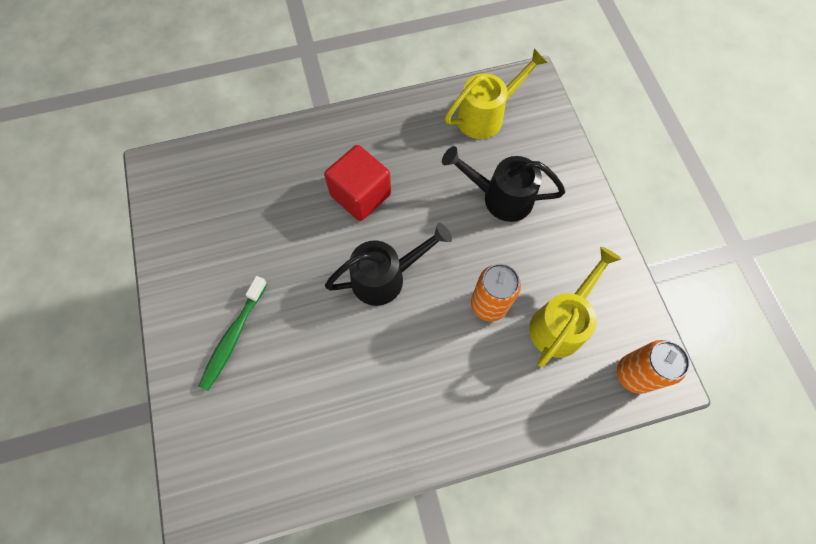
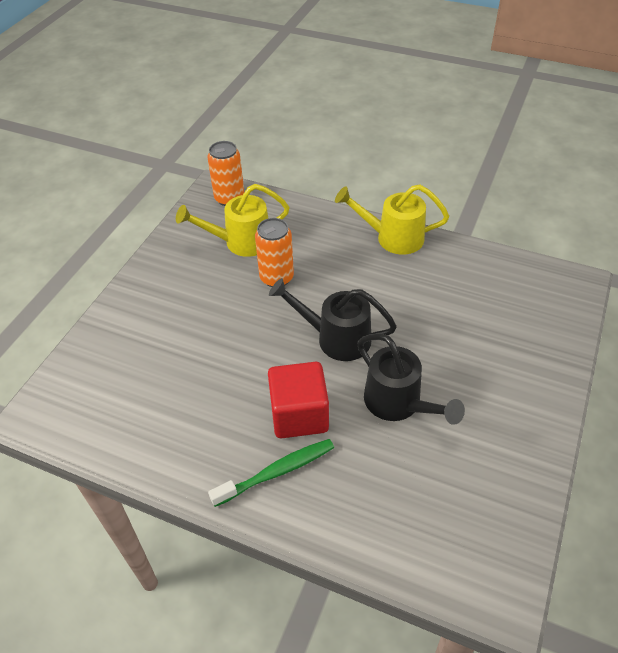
camera: 140 degrees left, 20 degrees down
green toothbrush [198,276,267,391] -> green toothbrush moved to [208,439,334,507]
black watering can [442,146,565,222] -> black watering can moved to [357,333,465,425]
yellow watering can [445,48,548,139] -> yellow watering can moved to [335,184,449,255]

